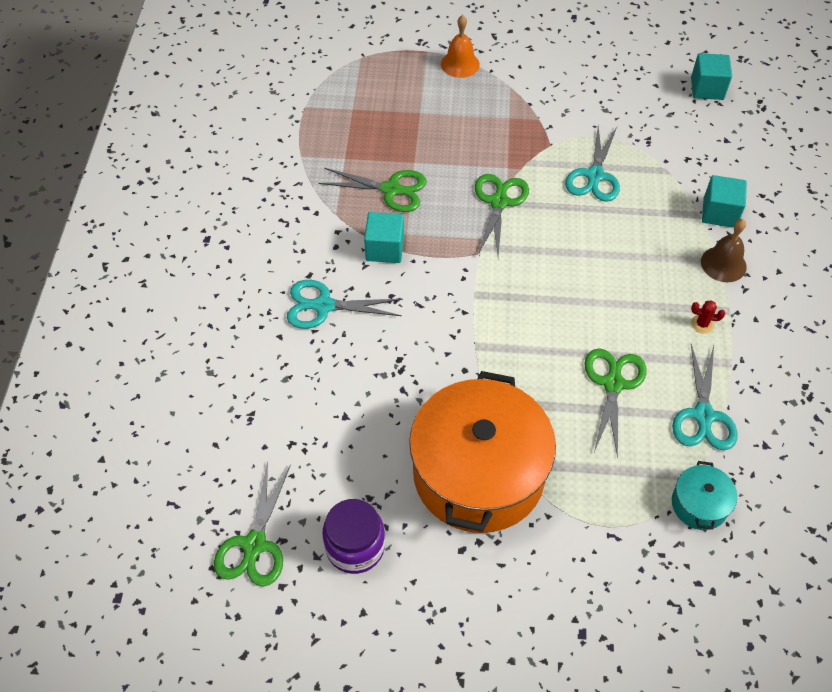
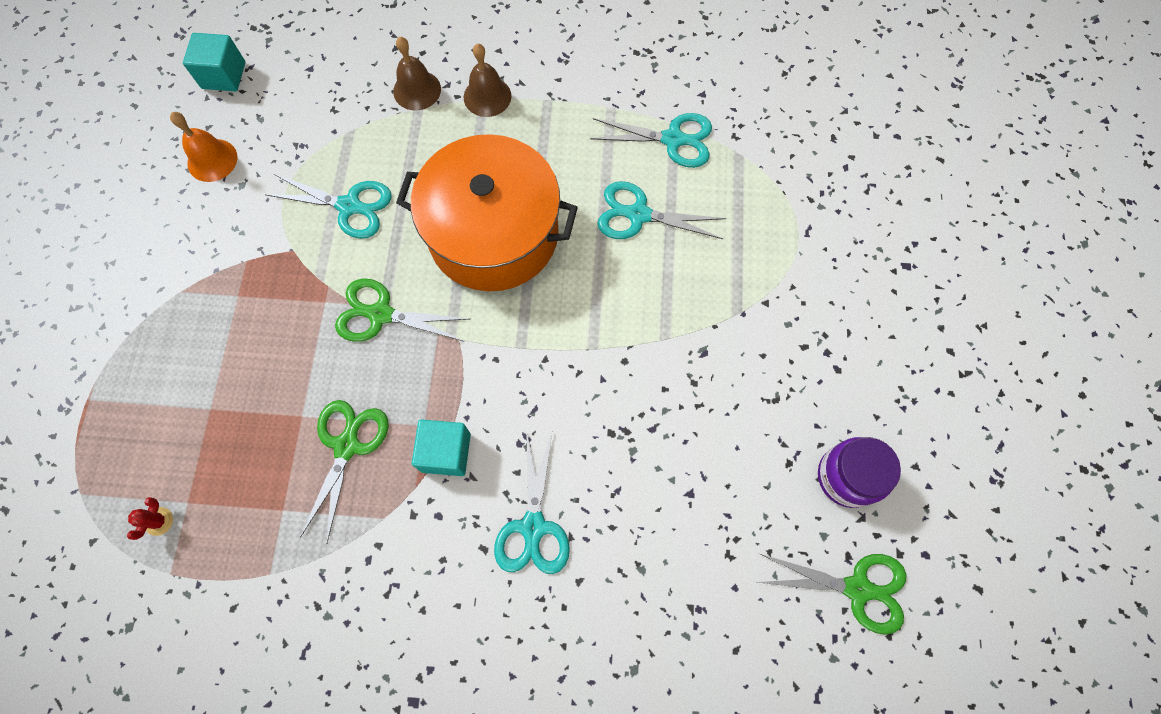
camera: 90 degrees left, 15 degrees up
orange pot [409,371,556,533] -> orange pot moved to [396,134,578,291]
orange bell [441,15,480,78] -> orange bell moved to [170,112,237,182]
green scissors [584,349,647,458] -> turquoise scissors [597,181,726,239]
turquoise pot [672,461,737,530] -> none
red cactus [691,300,725,334] -> red cactus moved to [127,497,173,540]
turquoise cube [702,175,747,228] -> brown bell [393,37,441,110]

